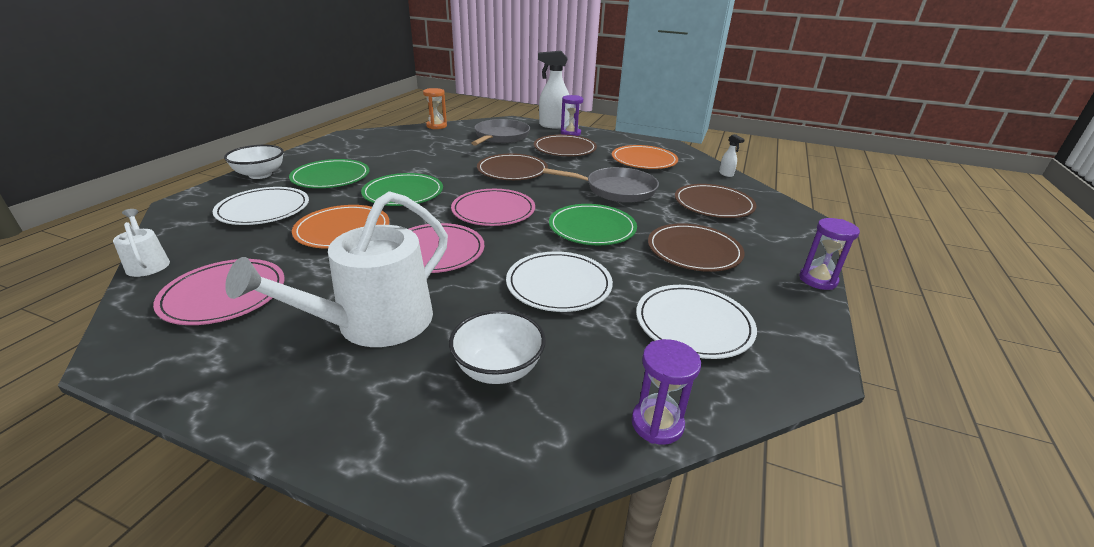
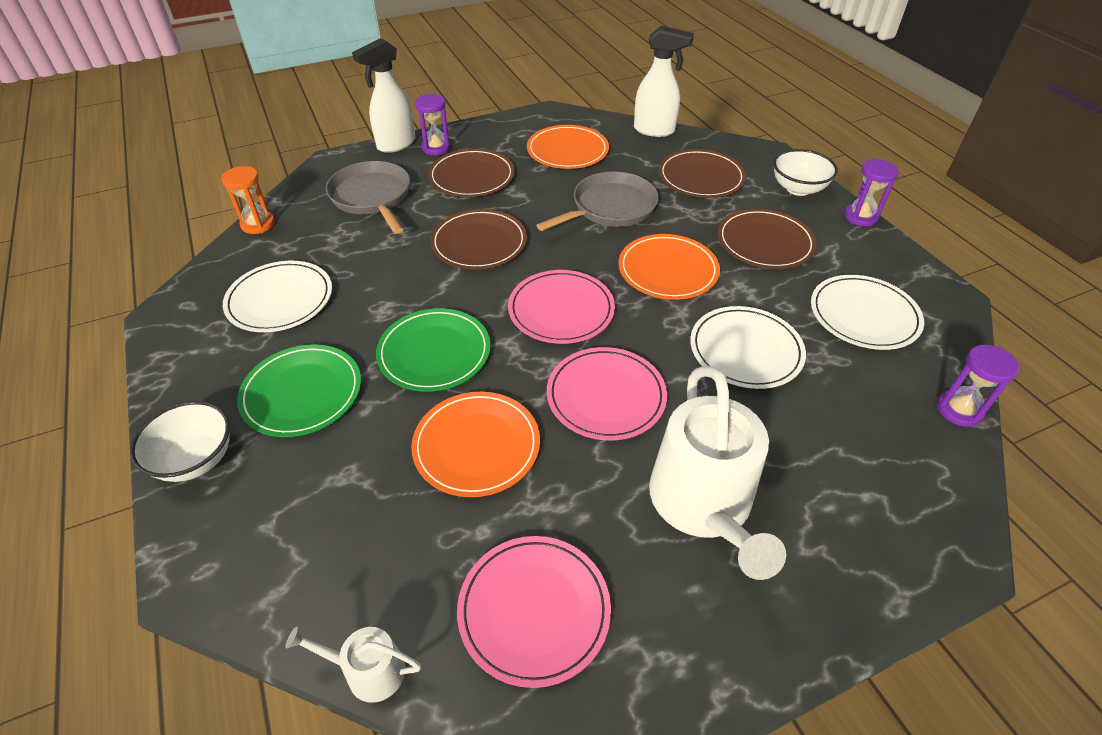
camera: 45 degrees left, 15 degrees up
white plate [213,187,309,225] -> white plate moved to [223,261,332,332]
white bowl [449,310,546,384] -> white bowl moved to [773,149,838,196]
green plate [549,204,637,245] -> orange plate [618,234,720,300]
white spray bottle [719,134,745,177] -> white spray bottle [634,26,694,137], size x2.16

